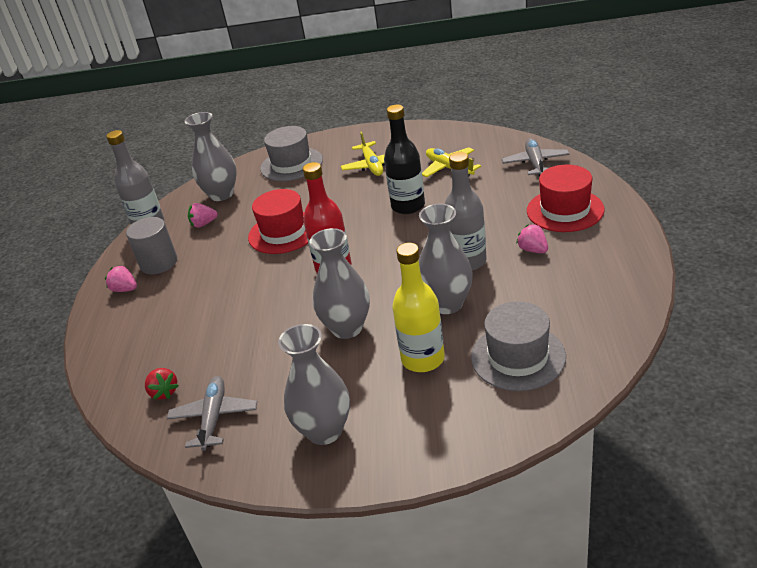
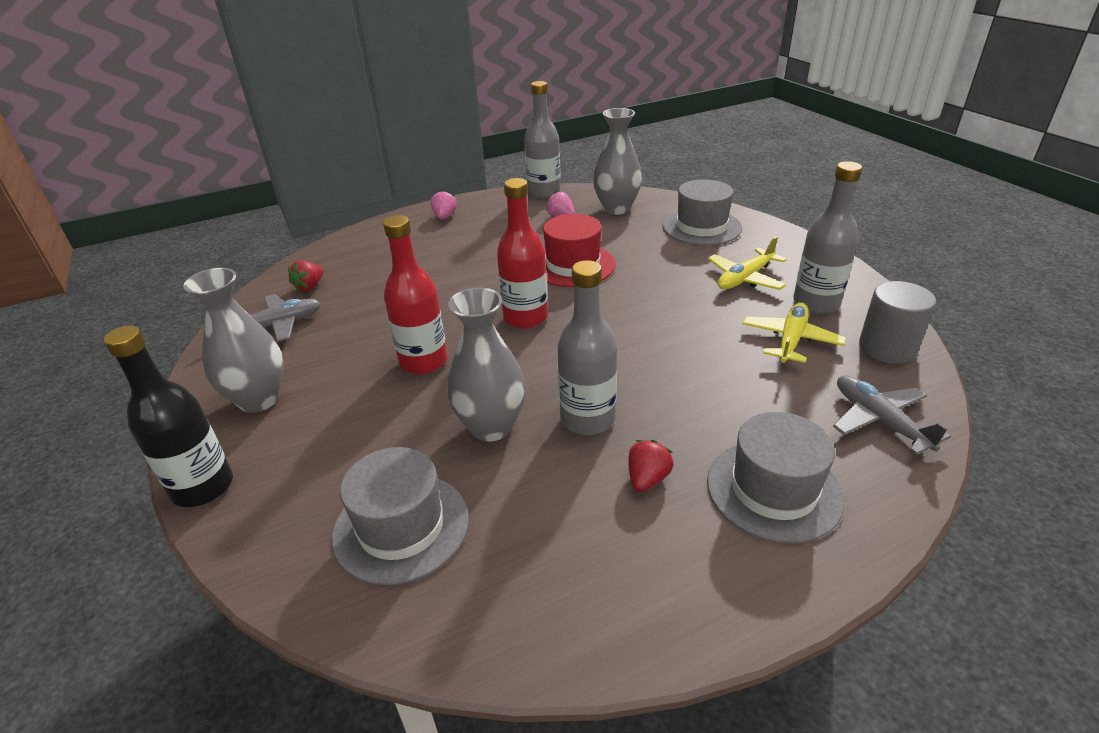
camera: 60 degrees right, 0 degrees up
grey cylinder [126,217,177,274] -> grey cylinder moved to [859,281,936,364]
grey vase [309,228,370,339] -> red bottle [383,215,448,374]
black bottle [384,105,425,214] -> black bottle moved to [104,326,233,507]
yellow bottle [392,243,445,372] -> none
grey plane [502,138,570,177] -> grey plane turned 90 degrees counterclockwise [833,375,951,455]
pink strawberry [516,224,548,253] -> red strawberry [628,440,673,492]
red hat [527,165,605,232] -> grey hat [707,412,845,544]
none -> grey bottle [793,161,862,314]

